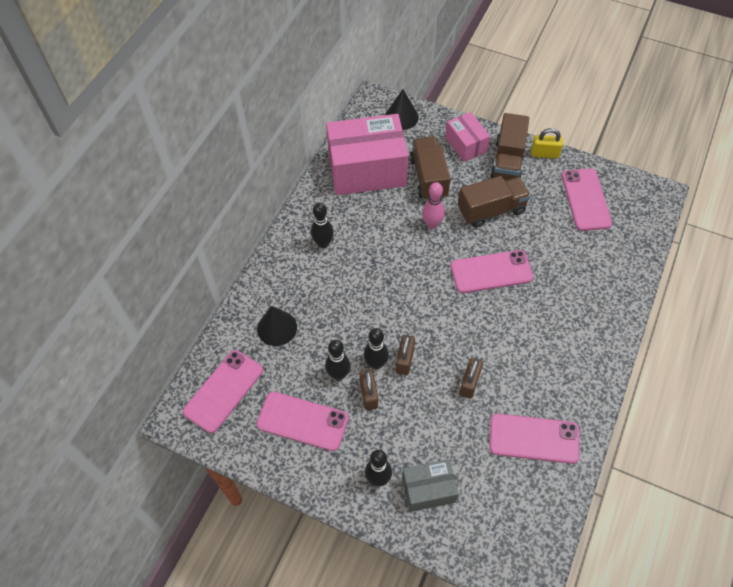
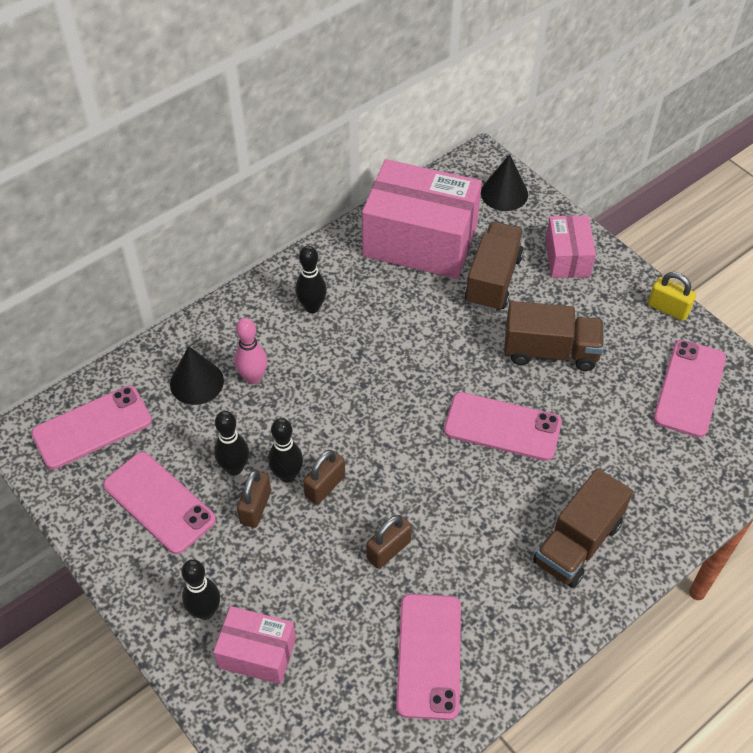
camera: 25 degrees right, 5 degrees down
grey box [402,459,459,512] -> pink box [213,606,296,685]
pink bowling pin [422,182,445,229] -> pink bowling pin moved to [234,318,267,384]
pink phone [489,413,580,464] -> pink phone turned 60 degrees clockwise [396,594,461,720]
brown truck [490,113,529,181] -> brown truck moved to [533,468,633,588]

